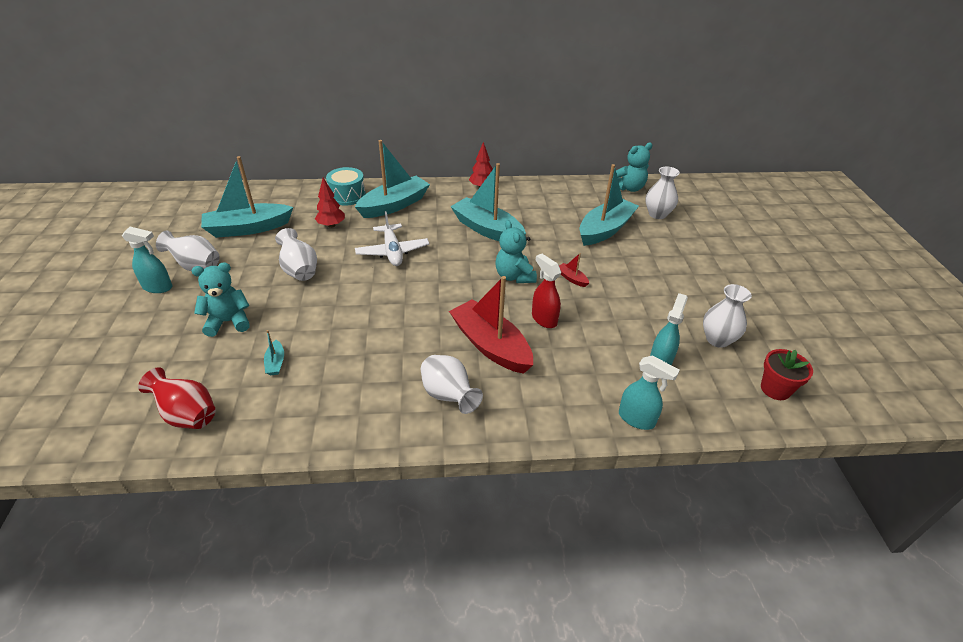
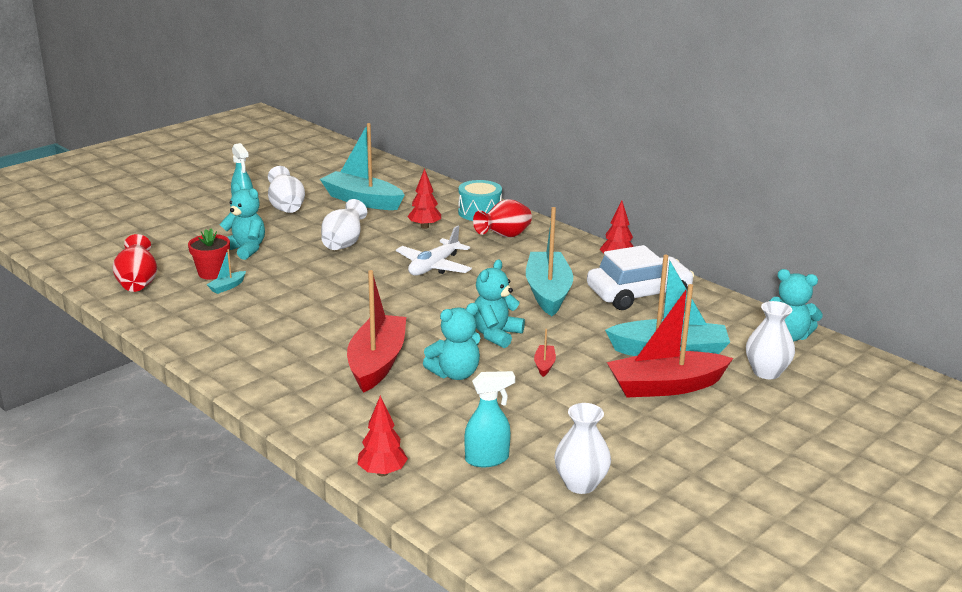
camera: 50 degrees right, 15 degrees down
turquoise boat [355,140,430,218] -> red vase [473,199,532,238]
white vase [421,355,483,414] -> none
red spray bottle [532,254,561,328] -> turquoise teddy bear [423,303,480,380]
turquoise spray bottle [619,355,680,430] -> red tree [357,396,408,476]
red flower pot [761,349,813,400] -> red flower pot moved to [188,228,230,280]
none -> white car [587,245,695,310]
none -> red boat [607,284,733,398]

